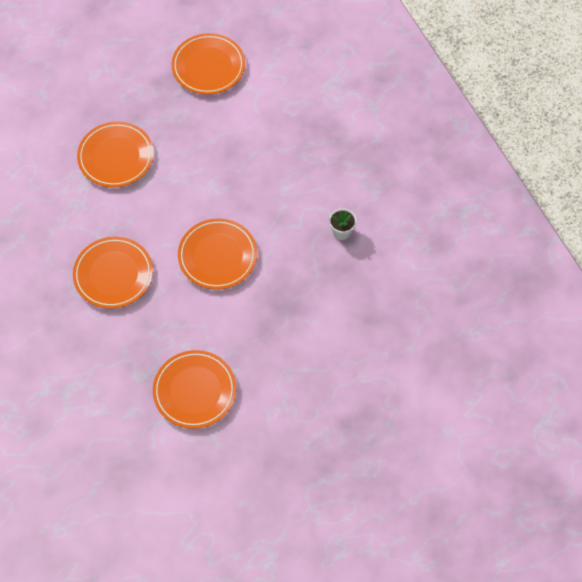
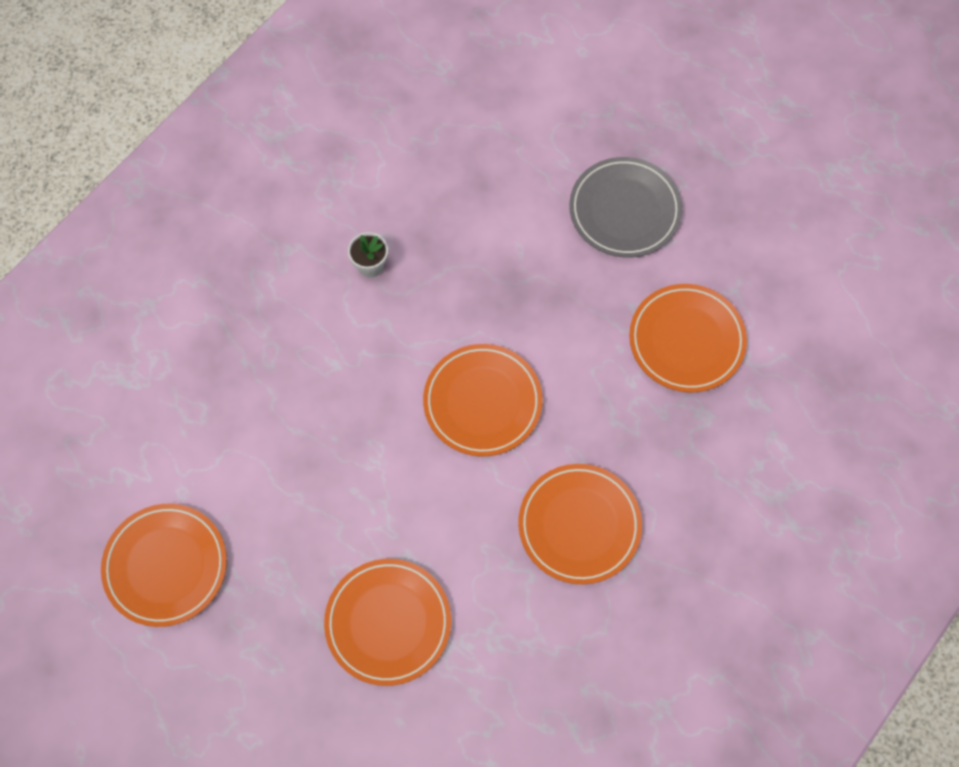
camera: 115 degrees left, 5 degrees up
none -> grey plate [569,157,682,258]

